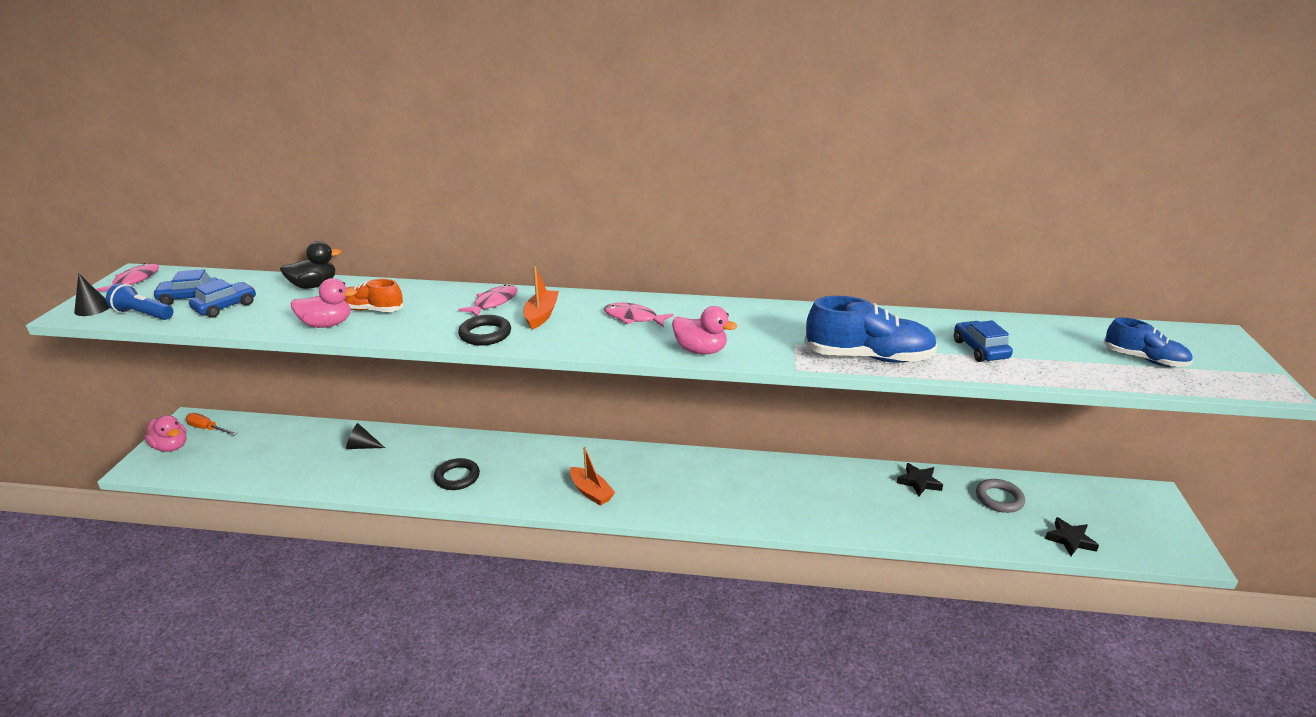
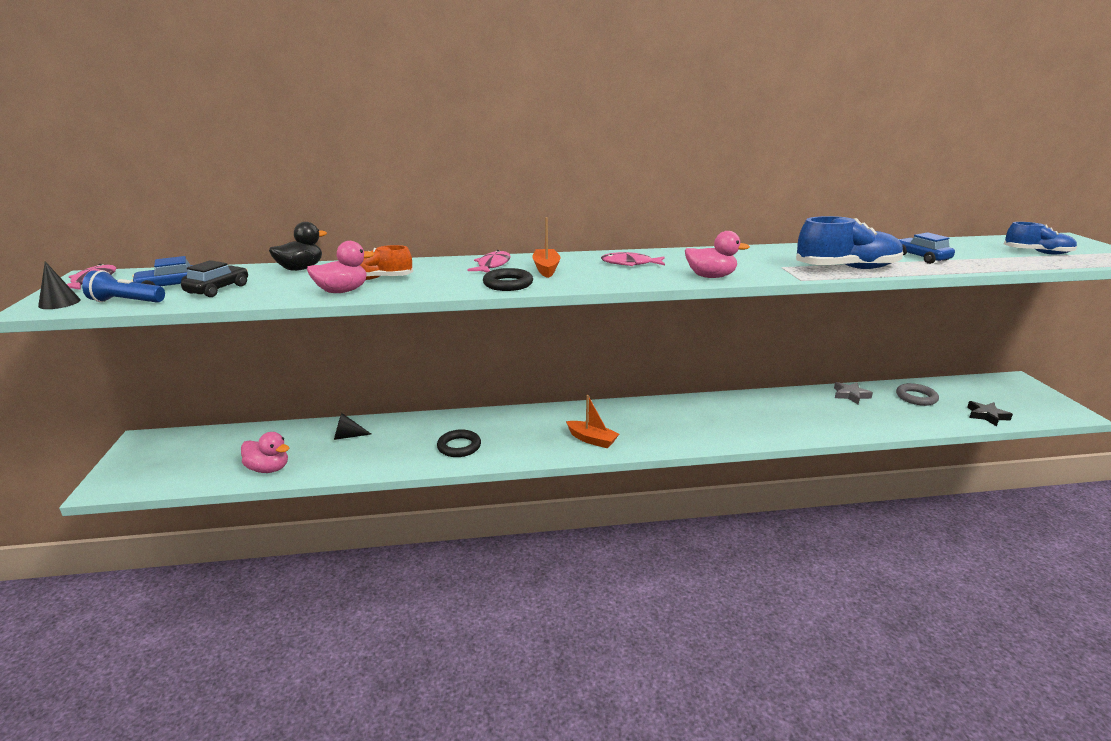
camera: 15 degrees left, 5 degrees down
pink duck [144,415,187,452] -> pink duck moved to [241,432,289,473]
orange screwdriver [186,413,237,436] -> none
blue car [189,279,256,318] -> black car [181,260,248,297]
black star [897,463,943,496] -> grey star [834,382,873,404]

